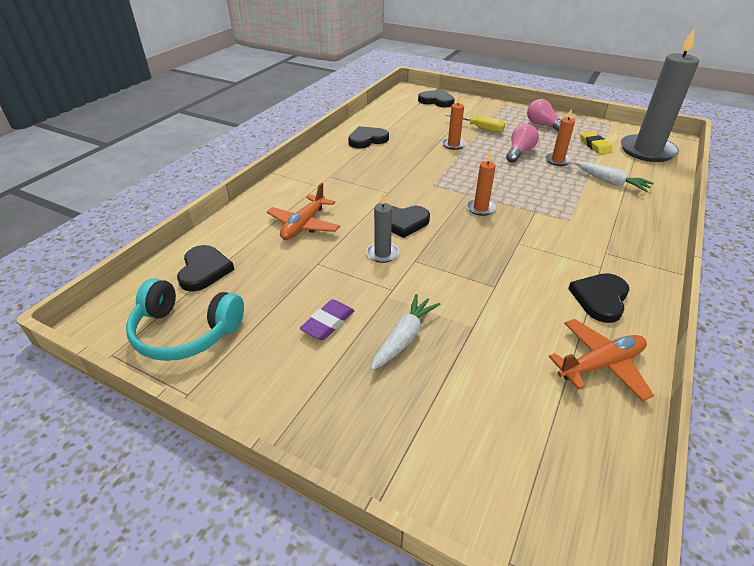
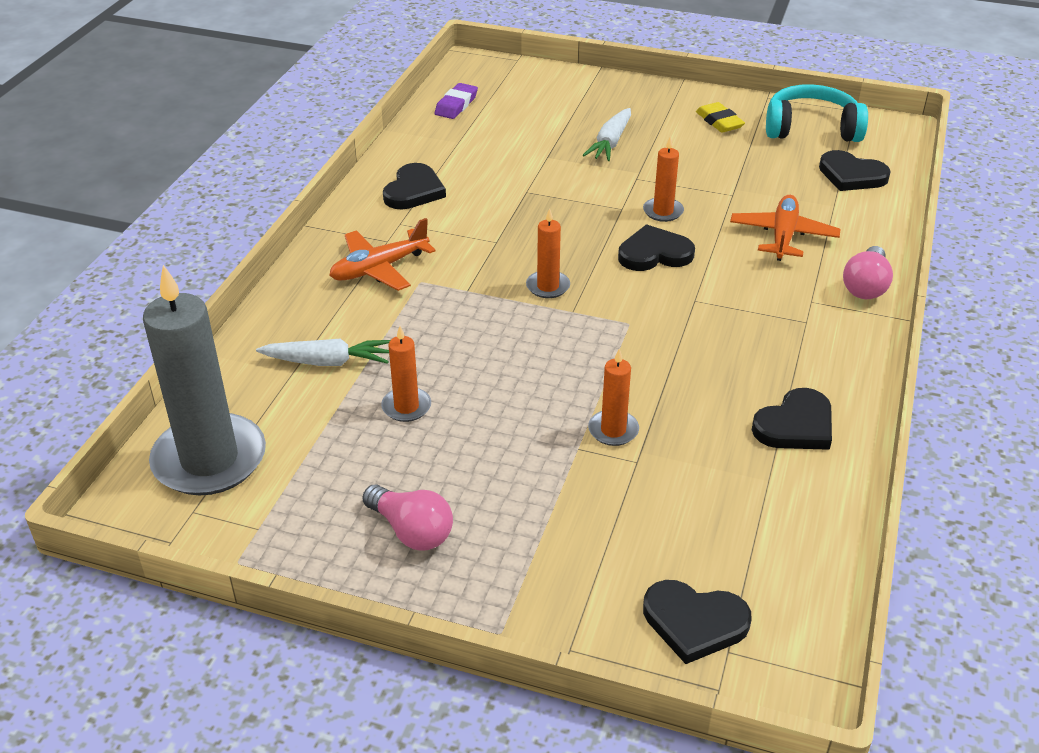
camera: 170 degrees right, 0 degrees up
black heart [177,245,234,291] -> black heart turned 45 degrees counterclockwise [819,150,891,191]
purple eraser [300,299,355,340] -> purple eraser moved to [435,83,478,119]
grey candle [366,194,399,263] -> orange candle [643,137,684,222]
yellow screwdriver [446,113,505,133] -> none
pink light bulb [506,124,539,163] -> pink light bulb moved to [843,246,893,299]
orange plane [549,319,654,402] -> orange plane moved to [329,218,435,291]
white carrot [575,162,654,192] -> white carrot turned 150 degrees clockwise [256,338,390,366]
yellow eraser [580,131,613,155] -> yellow eraser moved to [696,102,745,133]

